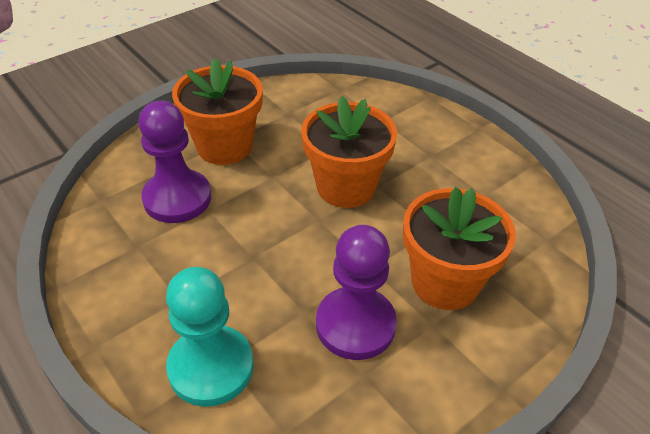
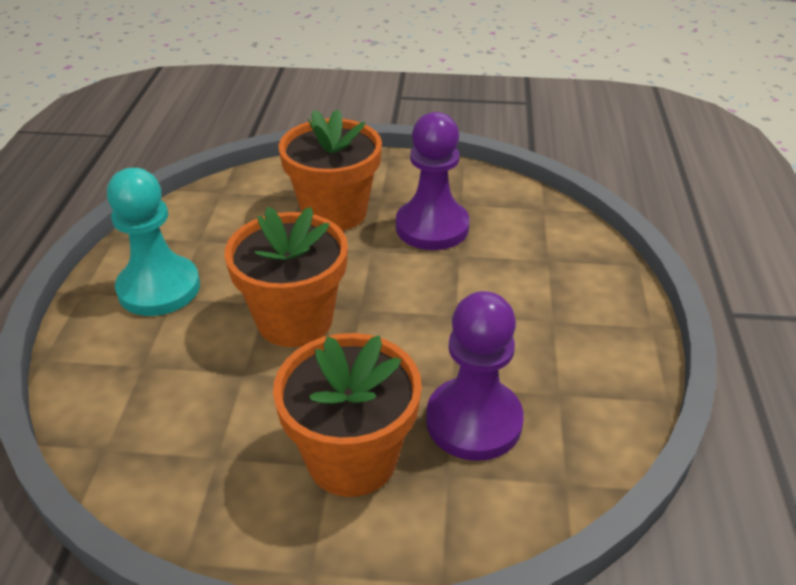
camera: 135 degrees left, 5 degrees down
turquoise pawn [166,267,253,407] -> turquoise pawn moved to [107,168,200,316]

